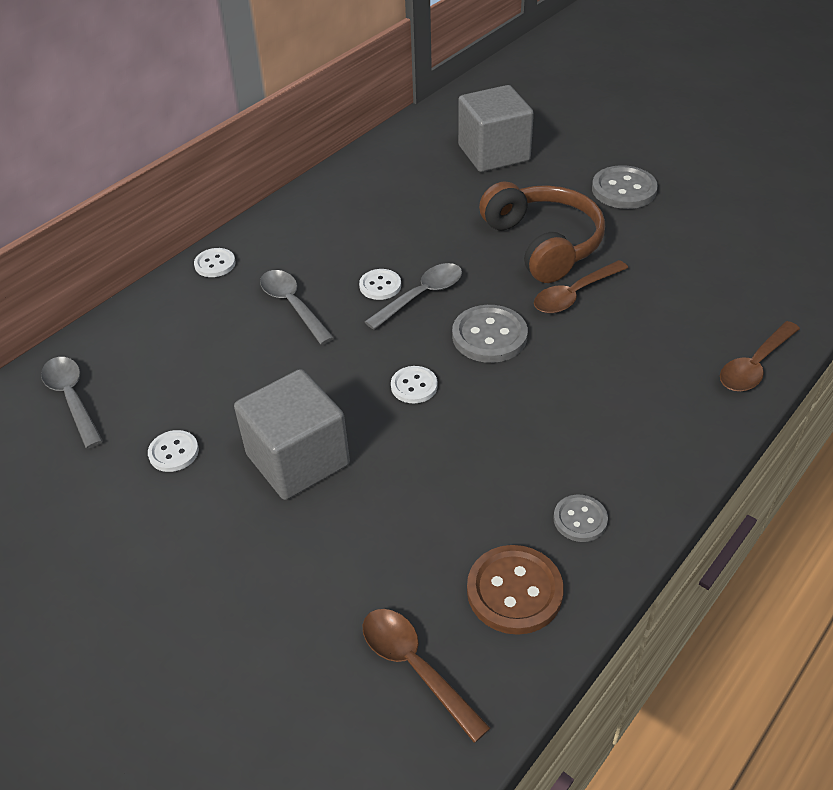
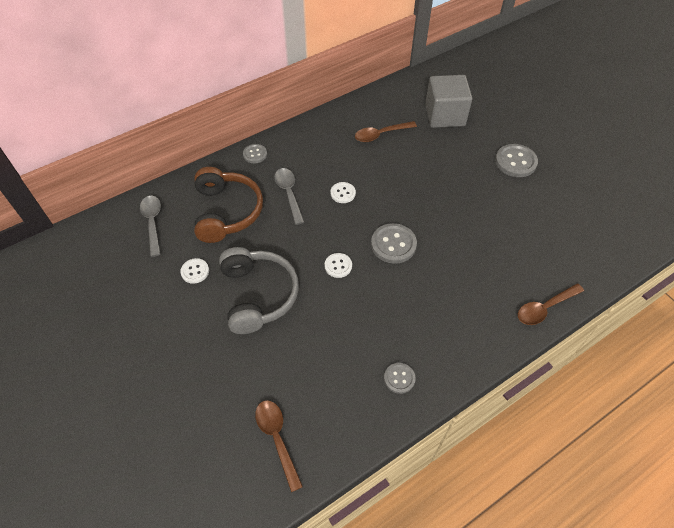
camera: 15 degrees right, 10 degrees up
white button [194,248,236,277] -> grey button [243,144,267,163]
grey cube [234,369,350,500] -> grey headphones [219,247,299,334]
grey spoon [365,263,462,330] -> none
brown button [467,545,564,635] -> none
brown headphones [479,182,605,283] -> brown headphones moved to [194,167,263,243]
brown spoon [534,260,628,314] -> brown spoon moved to [355,121,417,142]

